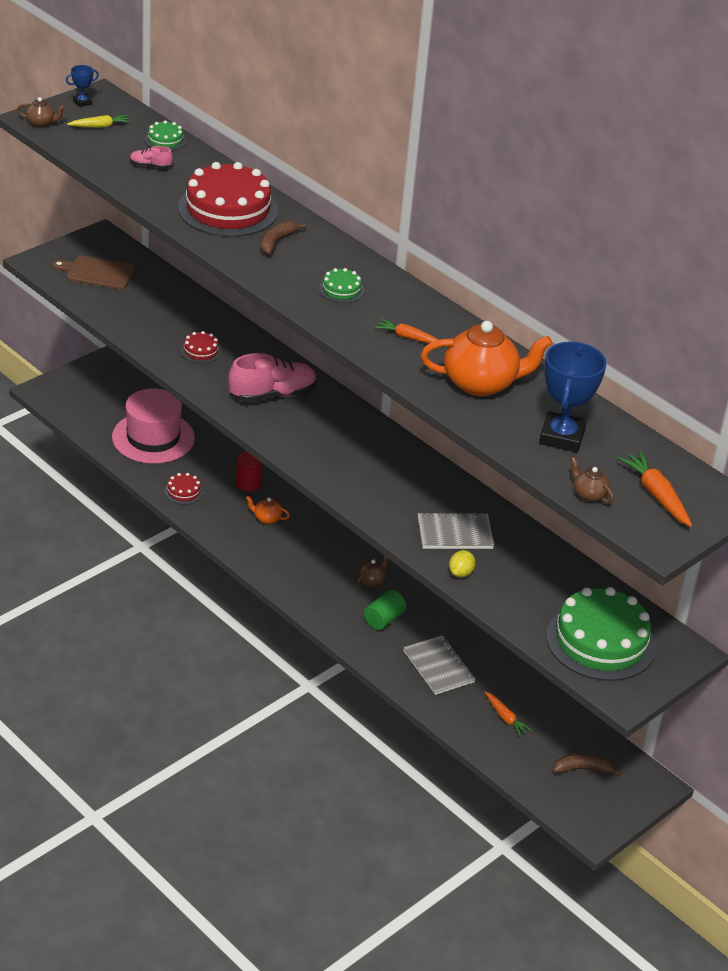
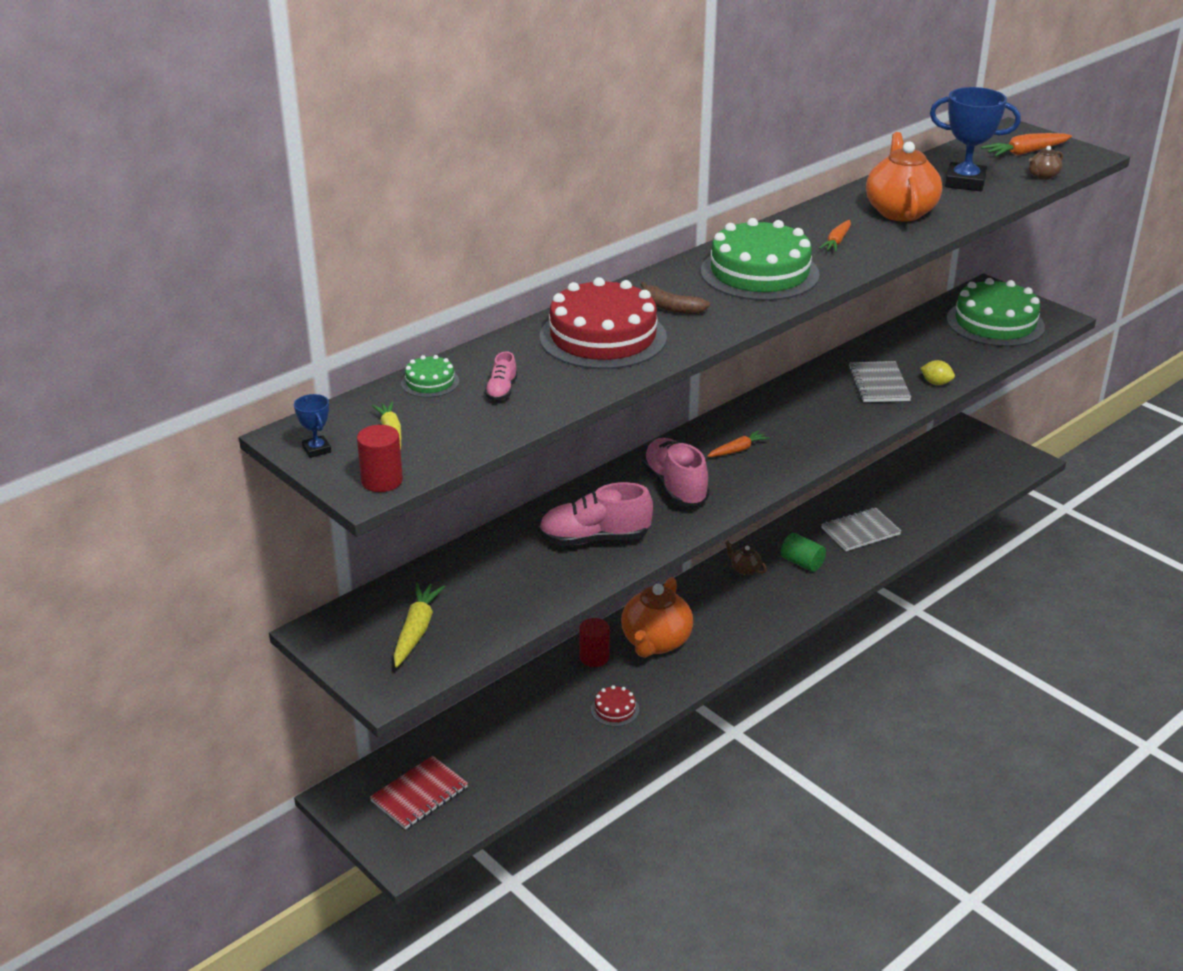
camera: 85 degrees left, 5 degrees down
brown teapot [17,97,65,127] -> red cylinder [357,425,403,492]
brown cutting board [52,256,135,290] -> yellow carrot [393,582,445,667]
pink hat [112,388,195,464] -> none
red cake [181,331,222,363] -> pink shoe [539,482,653,546]
orange teapot [246,496,290,524] -> orange teapot [621,577,693,658], size x2.23
green cake [319,268,365,303] -> green cake [701,218,820,301], size x2.29
orange carrot [485,691,532,737] -> orange carrot moved to [707,430,770,457]
brown banana [553,754,621,777] -> none
none -> red notebook [370,756,468,829]

